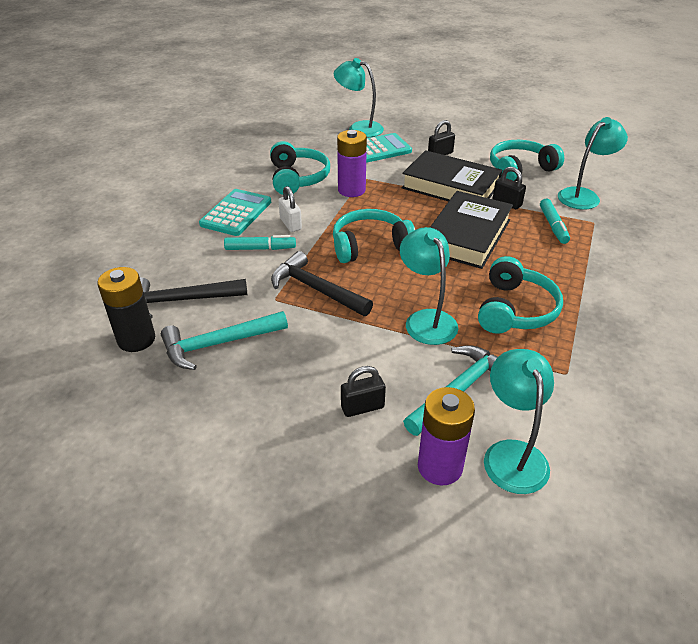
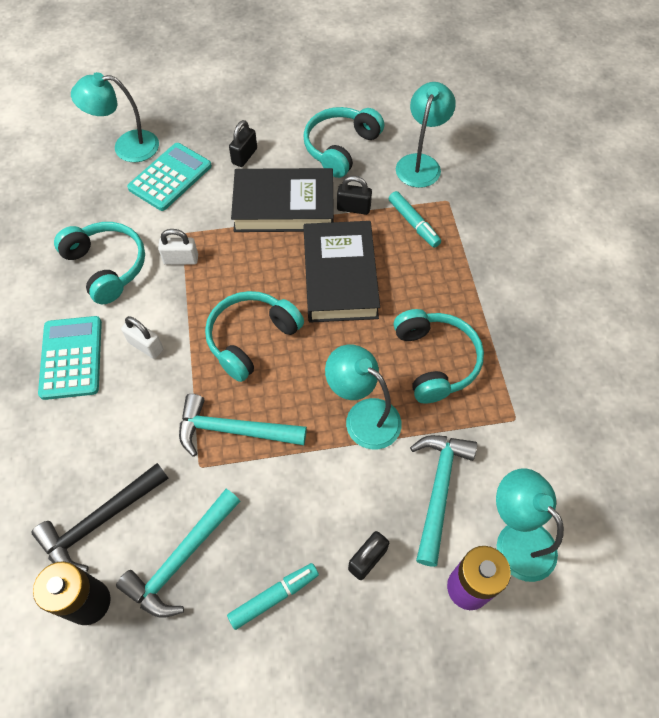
camera: 30 degrees left, 20 degrees up
turquoise marker [224,235,296,250] -> turquoise marker moved to [227,563,319,630]
black hammer [271,251,373,316] -> turquoise hammer [179,394,307,457]
purple battery [337,130,367,197] -> white padlock [158,229,198,265]

